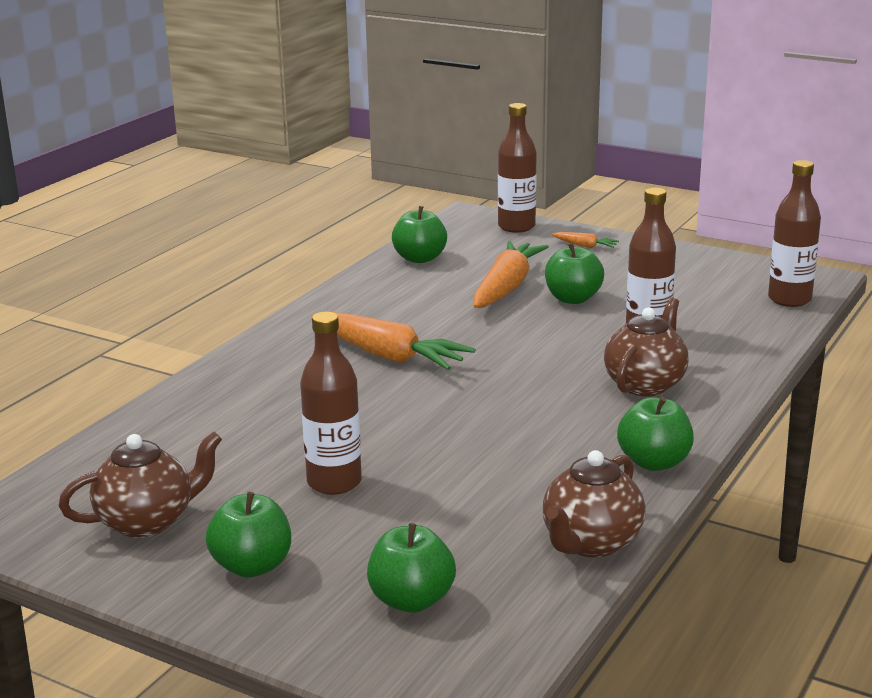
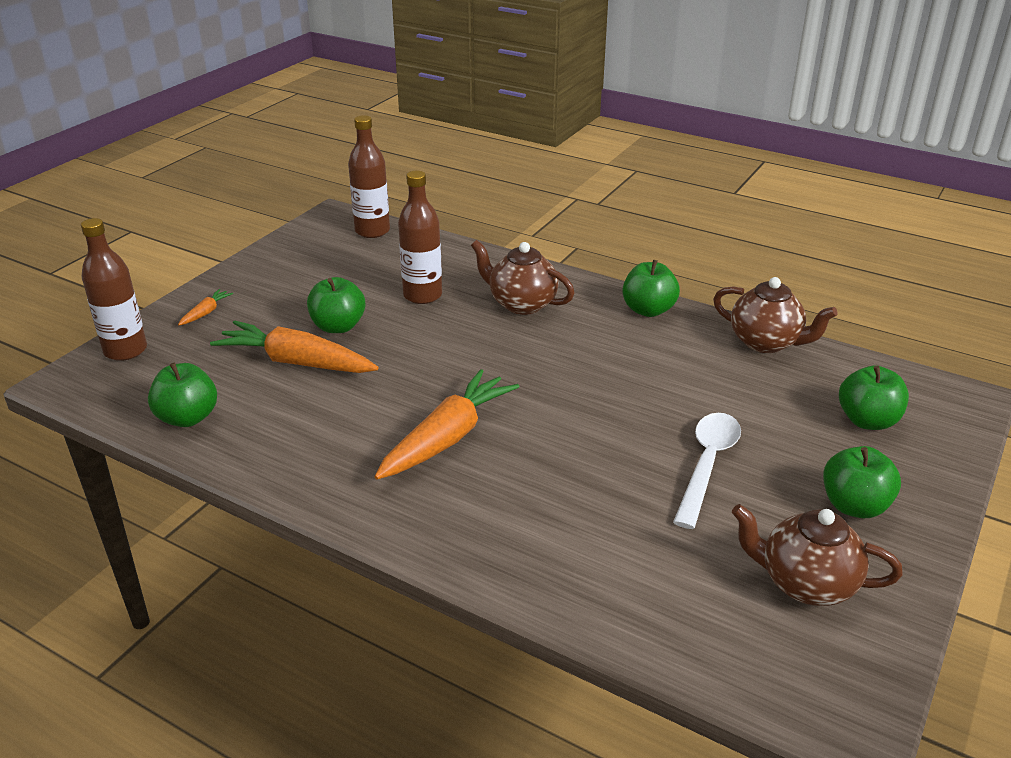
camera: 90 degrees left, 10 degrees up
brown teapot [59,431,222,538] -> brown teapot turned 45 degrees counterclockwise [731,504,903,606]
brown bottle [300,312,362,495] -> white spoon [673,413,741,529]

